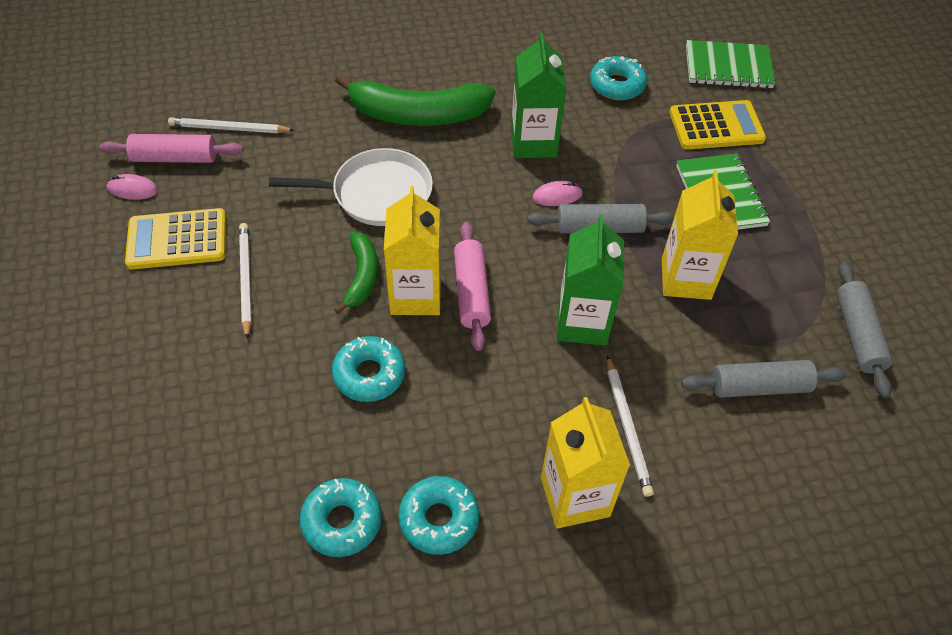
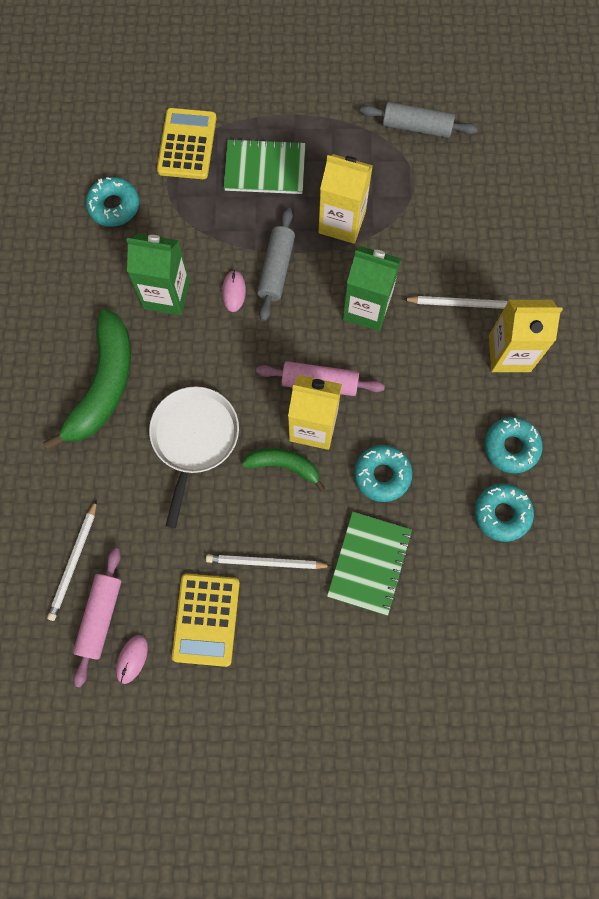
camera: 75 degrees left, 20 degrees up
grey rolling pin [681,360,847,398] -> none
green notebook [686,40,775,89] -> green notebook moved to [327,512,412,616]

